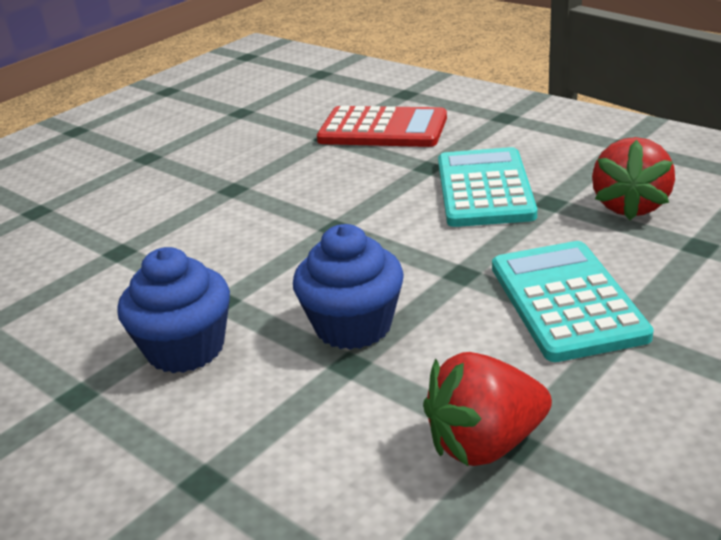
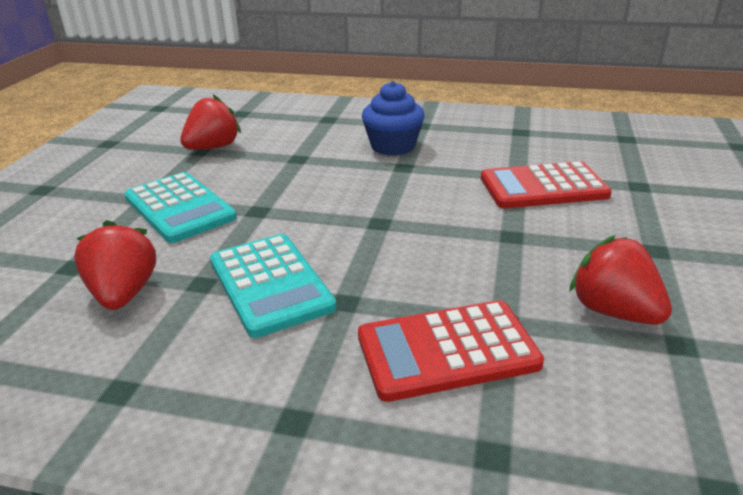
camera: 150 degrees right, 0 degrees up
blue cupcake [293,224,404,350] -> none
none -> red calculator [481,161,612,208]
none -> red strawberry [569,235,672,325]

